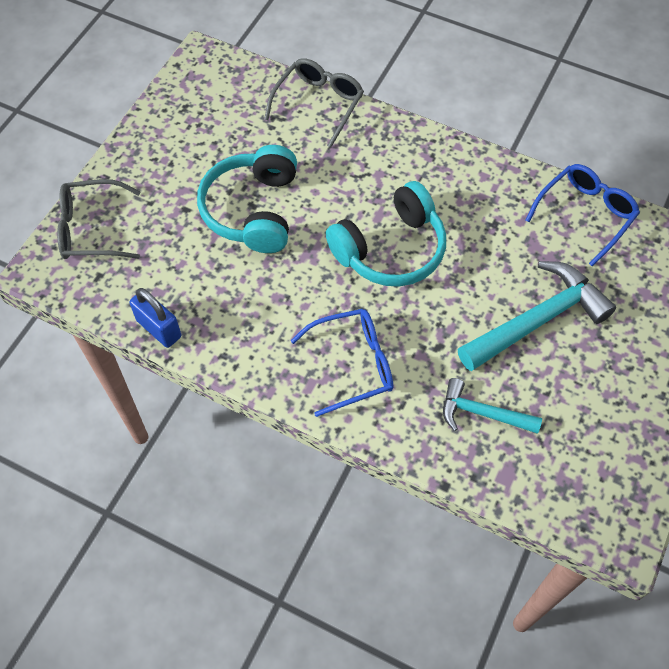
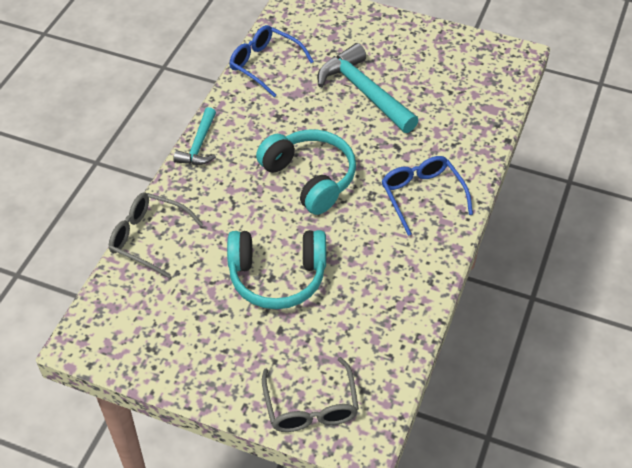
camera: 95 degrees left, 10 degrees down
blue padlock [129,288,181,348] -> none
turquoise hammer [443,378,542,434] -> turquoise hammer moved to [174,107,216,165]

